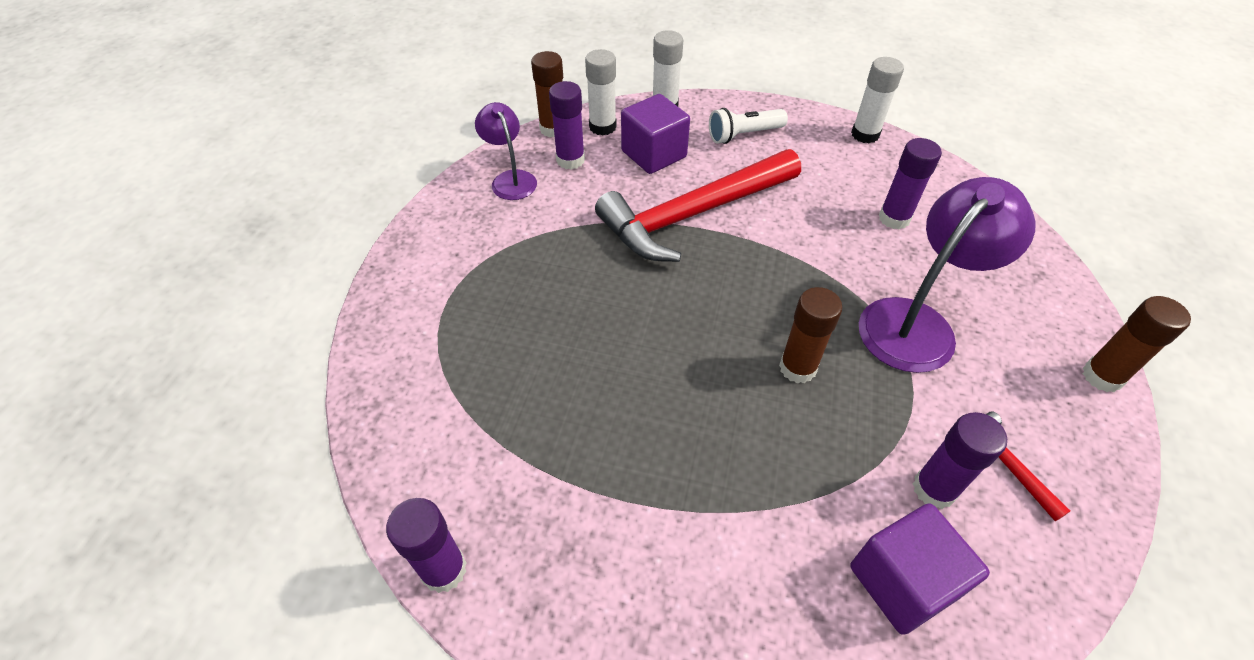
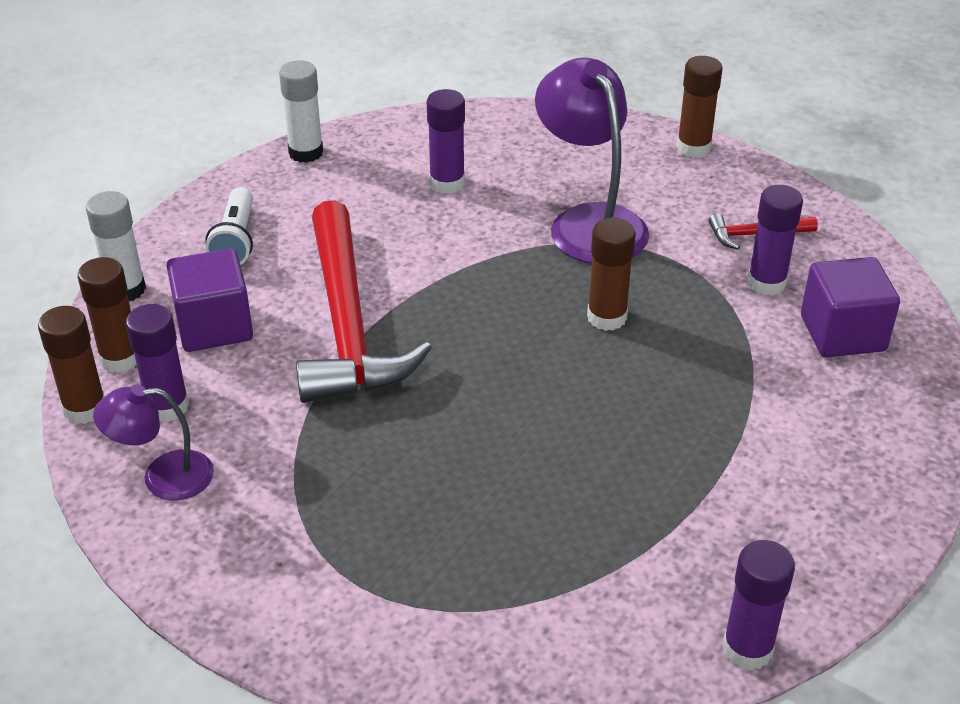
camera: 70 degrees left, 10 degrees down
white glue stick [585,49,617,136] -> brown glue stick [78,257,137,373]

